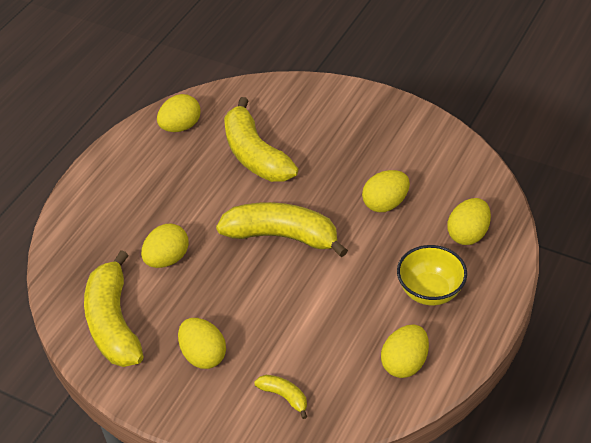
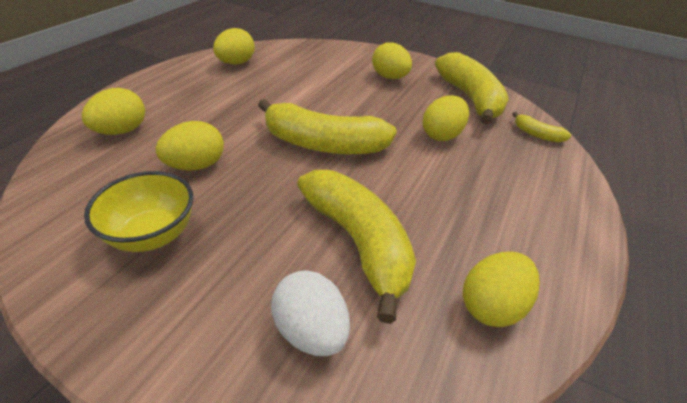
camera: 175 degrees right, 5 degrees down
yellow banana [254,375,307,419] -> yellow banana moved to [513,112,571,142]
yellow bowl [397,245,467,305] -> yellow bowl moved to [84,171,193,252]
none -> white egg [271,270,350,356]

